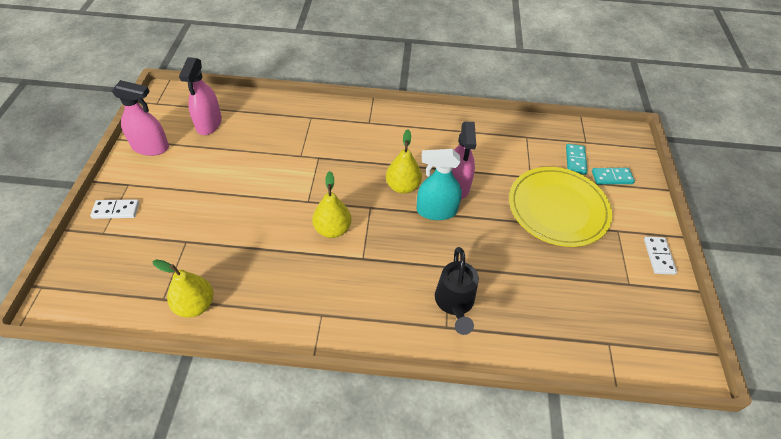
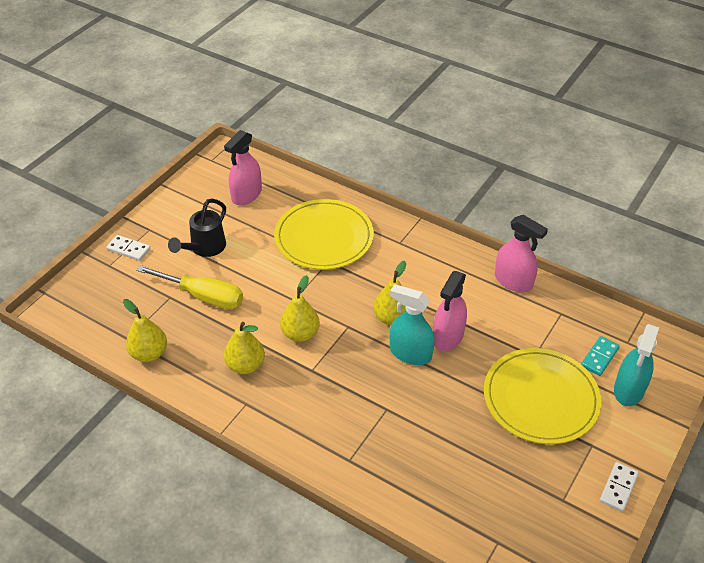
camera: 30 degrees right, 5 degrees down
pink spray bottle [112,80,169,156] -> pink spray bottle moved to [495,215,548,292]
black watering can [435,247,479,335] -> black watering can moved to [168,199,226,257]
turquoise domino [592,168,635,184] -> turquoise spray bottle [614,324,659,406]
none -> yellow screwdriver [136,265,243,309]
none -> yellow pear [224,322,265,374]
none -> yellow plate [274,199,374,270]

